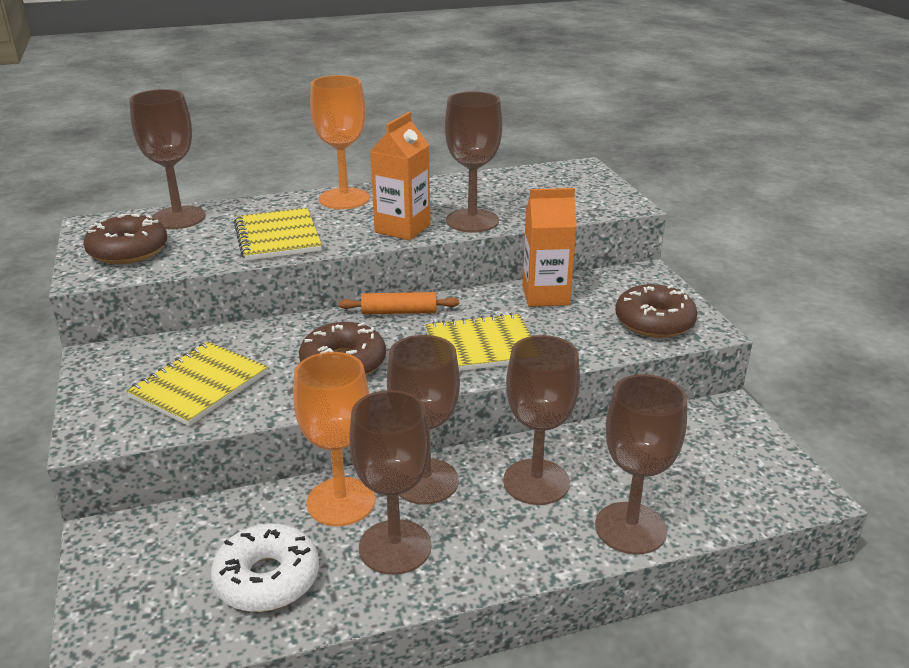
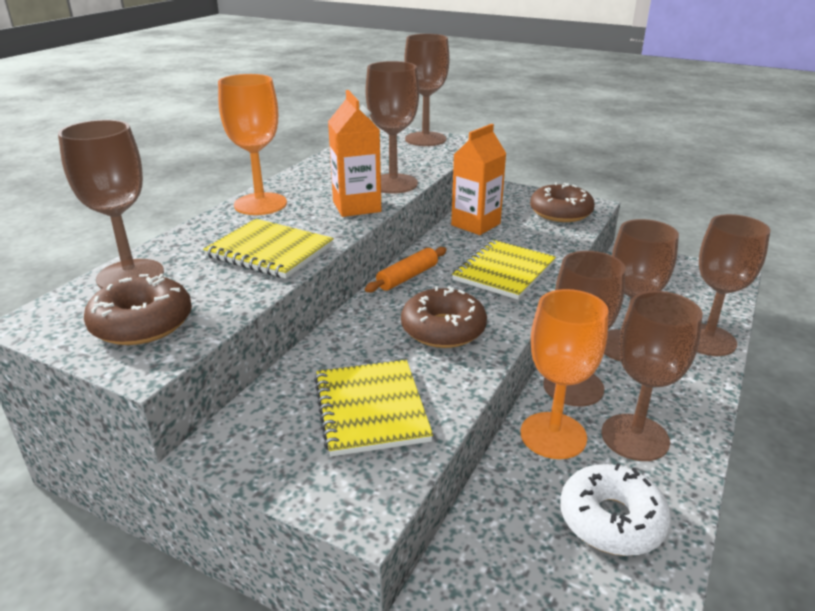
camera: 45 degrees left, 0 degrees up
none -> brown goblet [404,34,449,146]

